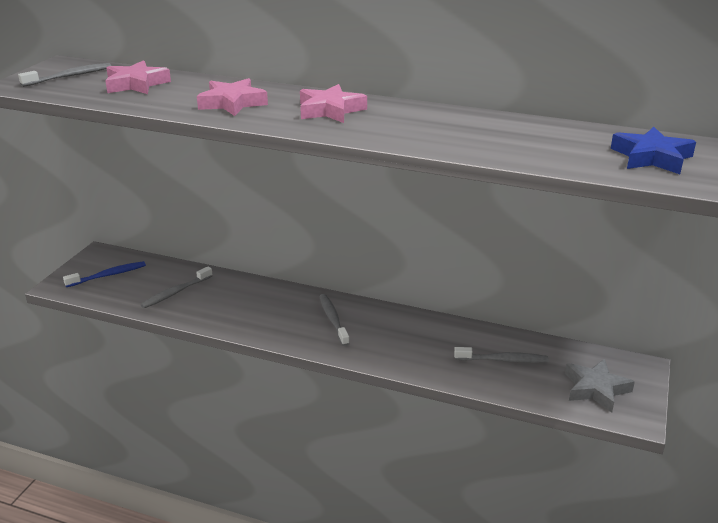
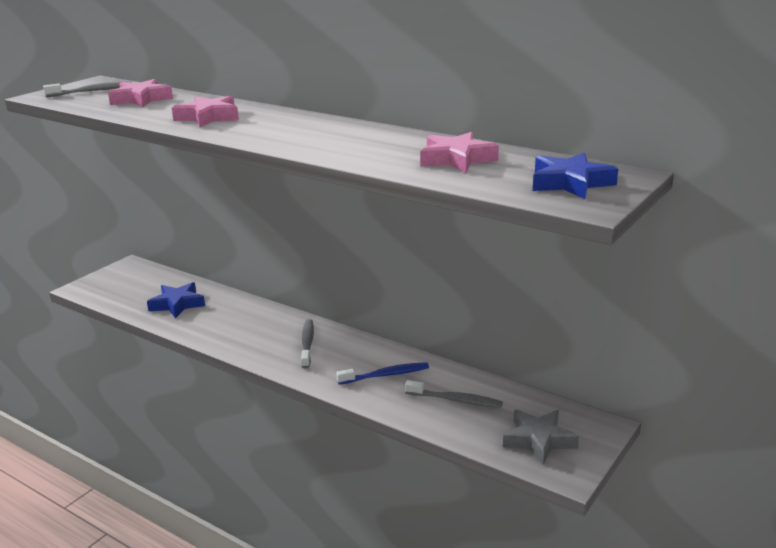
camera: 15 degrees right, 5 degrees down
blue toothbrush [63,261,146,287] -> blue toothbrush moved to [336,362,429,384]
grey toothbrush [140,266,213,308] -> blue star [147,282,205,318]
pink star [300,84,367,123] -> pink star moved to [420,132,499,173]

